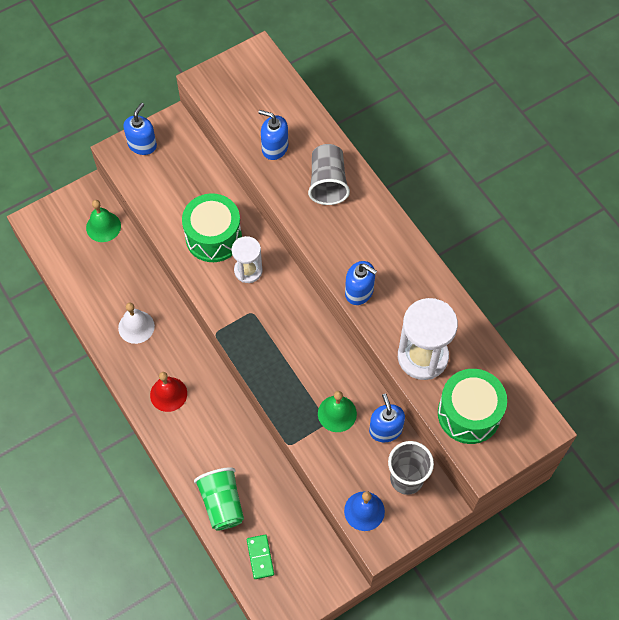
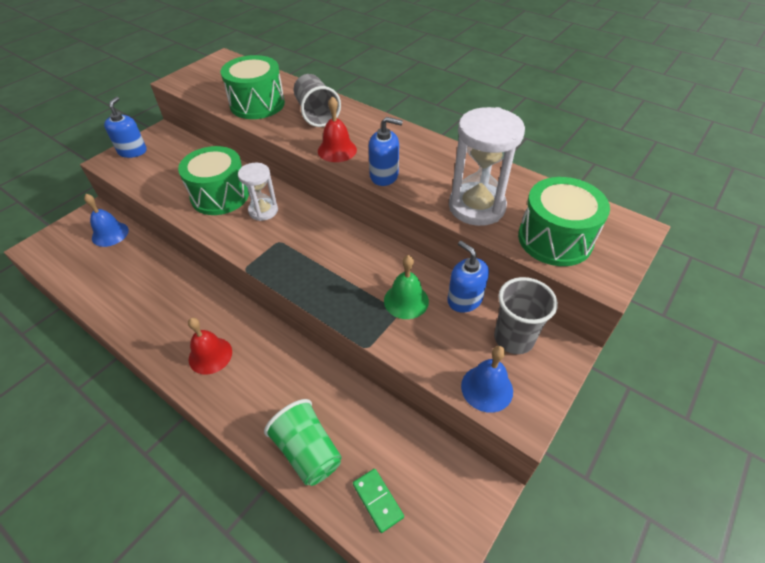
camera: 20 degrees left, 15 degrees down
green bell [86,200,121,242] -> blue bell [84,194,129,247]
white bell [118,302,155,344] -> none
blue soap dispenser [259,110,288,160] -> green drum [221,55,285,119]
none -> red bell [318,96,357,162]

